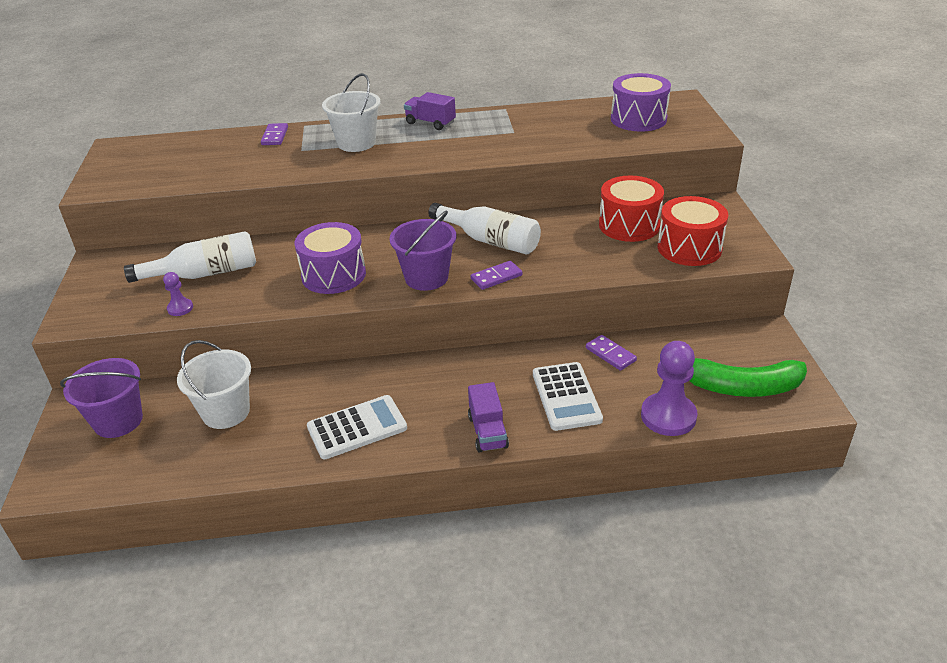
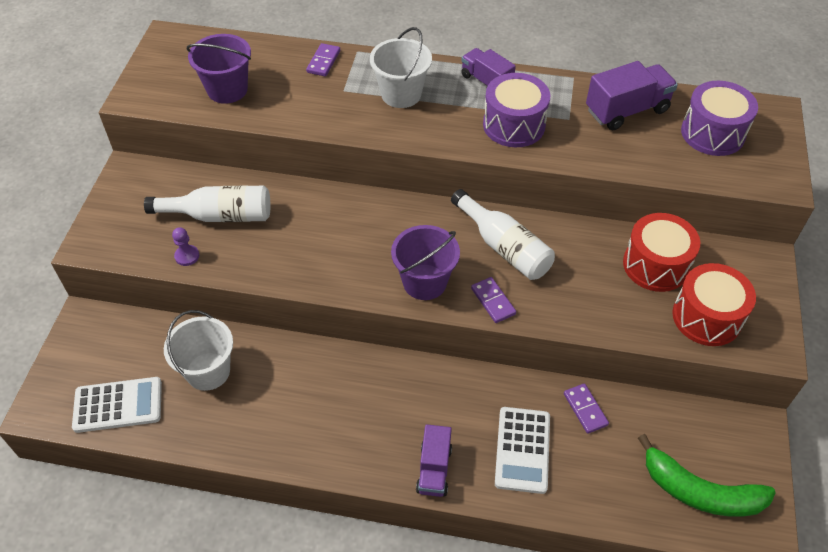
camera: 15 degrees right, 15 degrees up
purple bucket [60,358,143,438] -> purple bucket moved to [187,34,251,104]
purple drum [295,222,366,294] -> purple drum moved to [483,73,550,147]
white calculator [307,395,407,459] -> white calculator moved to [72,377,162,433]
purple domino [471,261,523,290] -> purple domino turned 75 degrees clockwise [471,277,516,323]
purple pawn [641,341,698,436] -> none
none -> purple truck [586,61,678,130]

